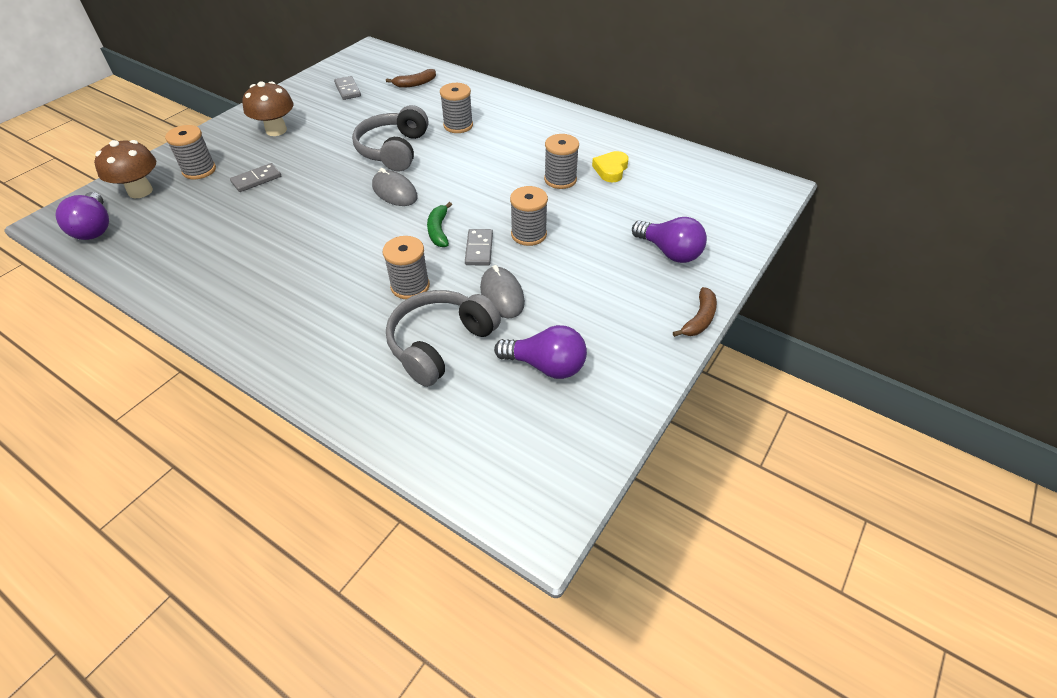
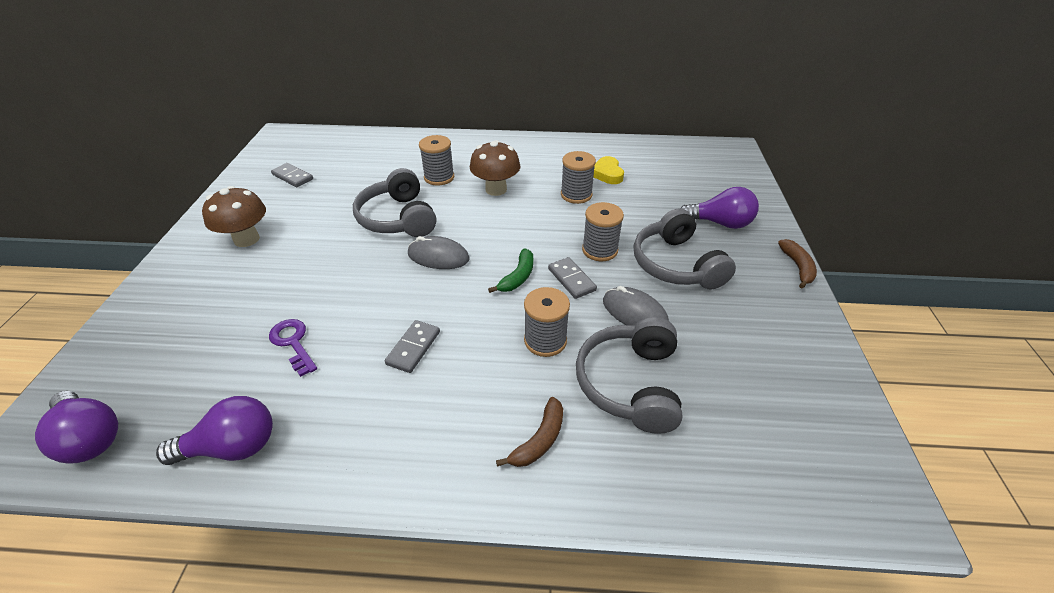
camera: 30 degrees left, 5 degrees down
brown mushroom [94,140,156,198] -> brown mushroom moved to [470,140,520,196]
grey spool [165,125,216,179] -> none
grey domino [230,163,281,192] -> grey domino moved to [385,320,440,373]
brown banana [386,69,436,88] -> brown banana moved to [496,397,563,467]
green banana [427,202,452,247] -> green banana turned 120 degrees counterclockwise [488,249,533,293]
purple light bulb [494,325,587,379] -> purple light bulb moved to [156,396,273,465]
none -> purple key [269,319,317,377]
none -> grey headphones [634,208,736,290]

